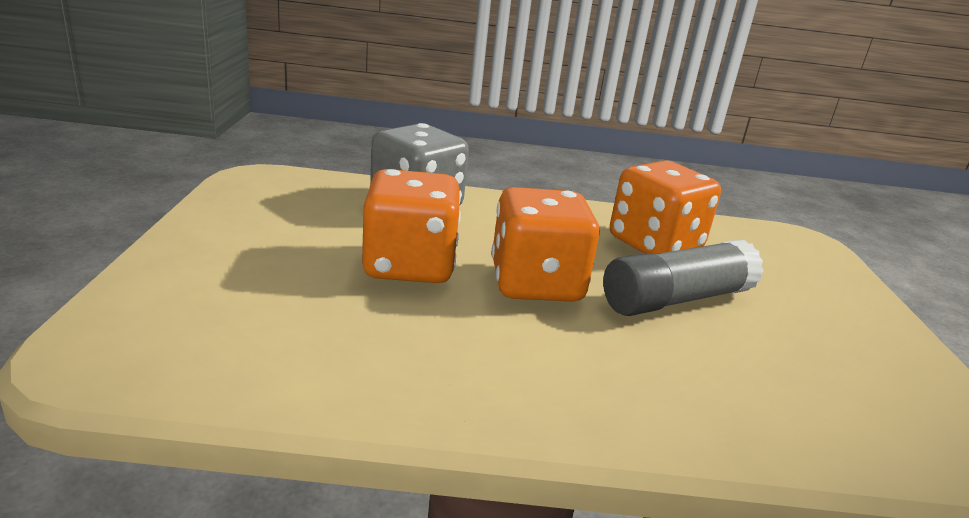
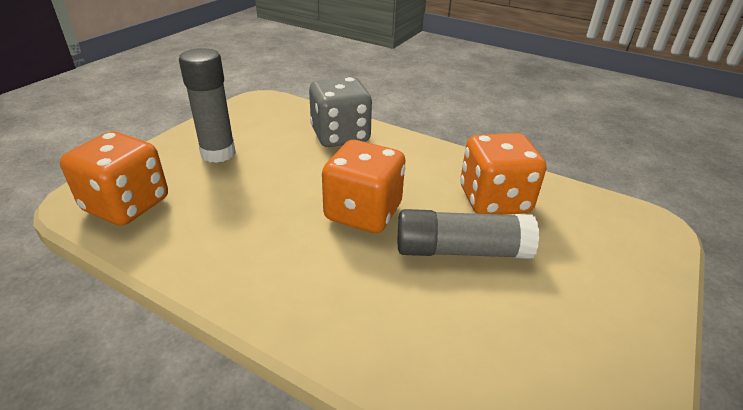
camera: 30 degrees right, 10 degrees up
orange dice [362,169,461,283] -> orange dice moved to [60,131,168,226]
none -> grey glue stick [179,48,236,163]

